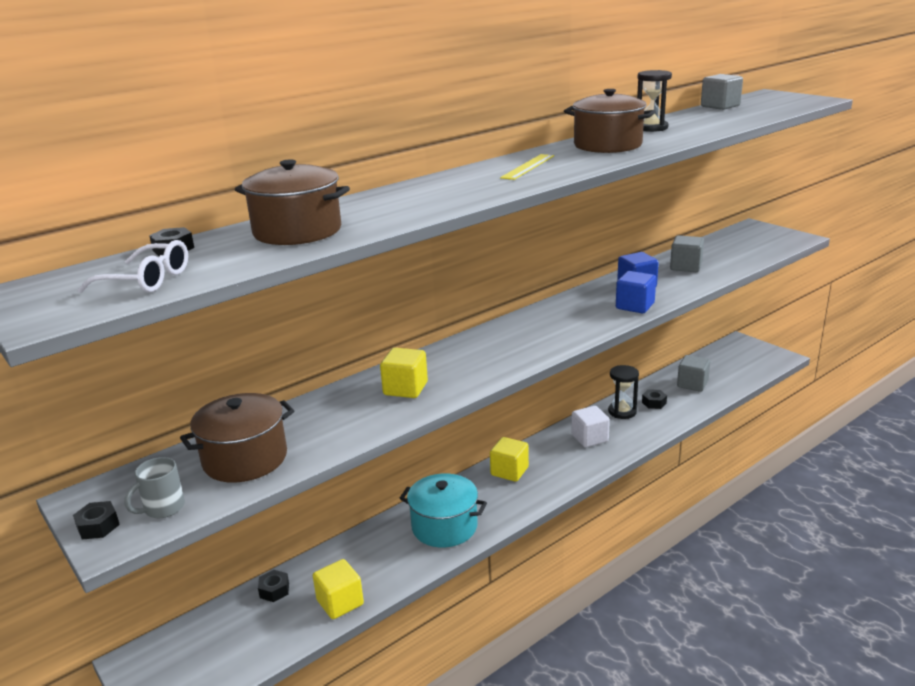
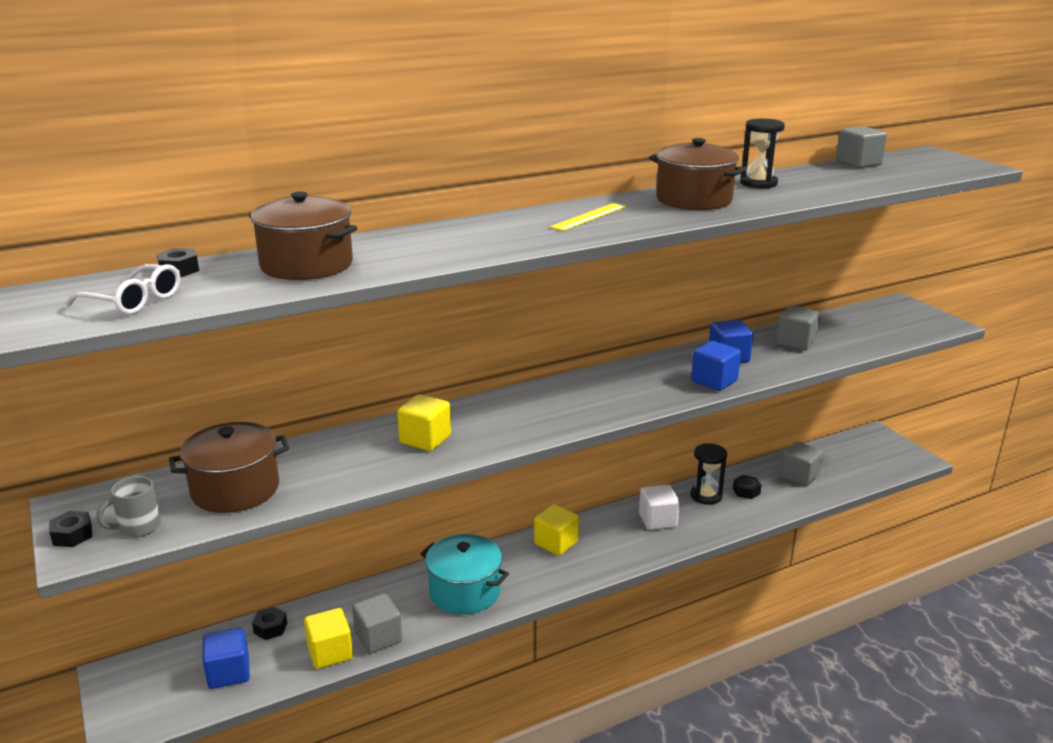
camera: 10 degrees right, 0 degrees up
none -> blue cube [202,628,250,689]
none -> grey cube [352,593,402,654]

